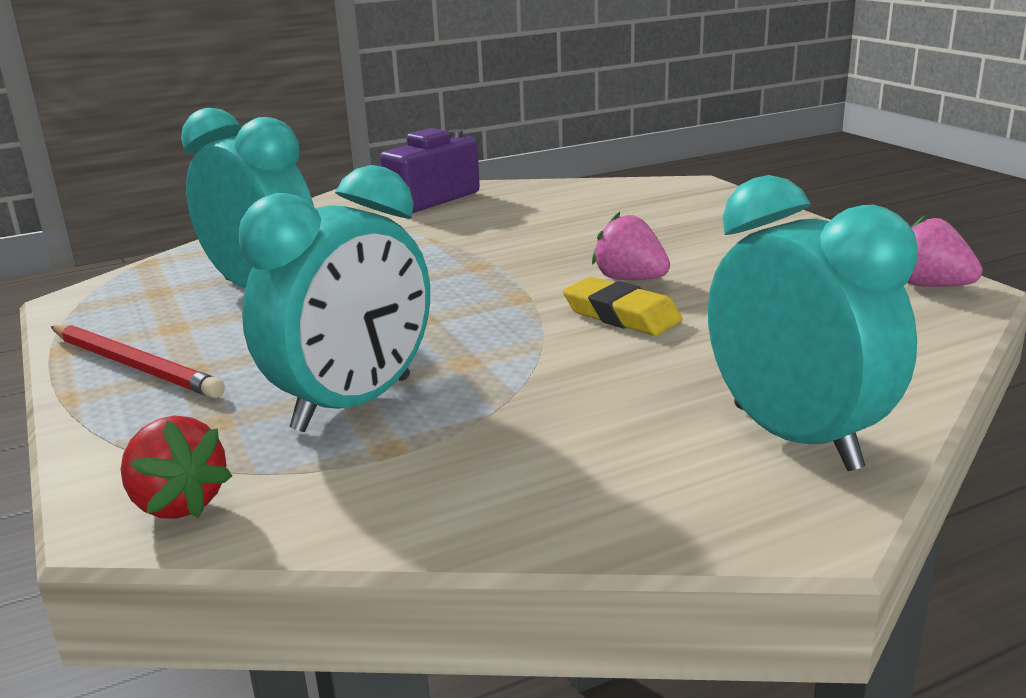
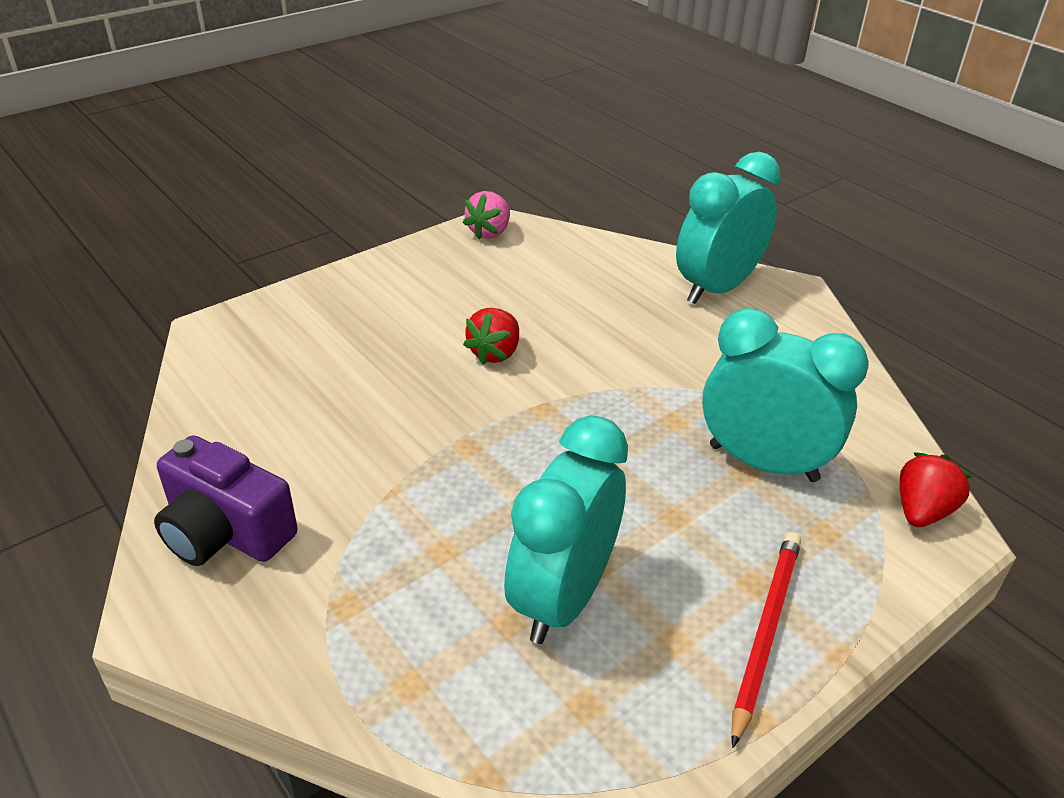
camera: 105 degrees left, 15 degrees up
yellow eraser [563,277,683,336] -> none
pink strawberry [592,212,670,280] -> red strawberry [463,308,519,365]

